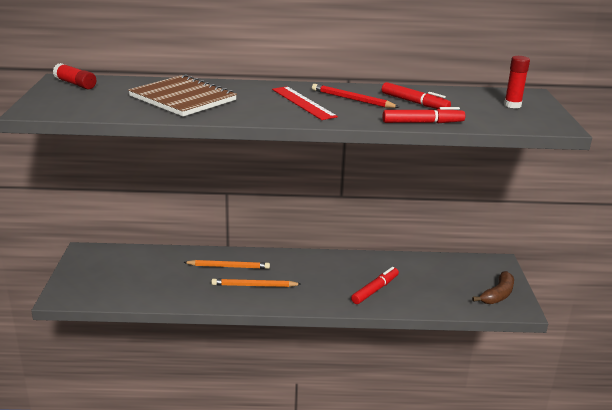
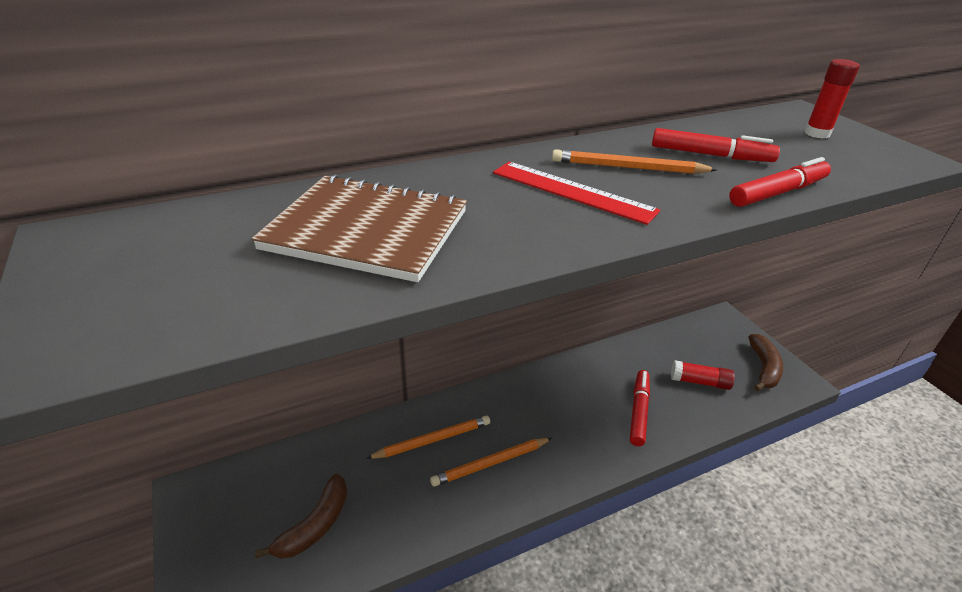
camera: 25 degrees left, 10 degrees up
red glue stick [53,63,96,89] -> red glue stick moved to [671,360,735,390]
red pencil [312,84,399,108] -> orange pencil [552,149,717,174]
none -> brown banana [255,473,347,559]

